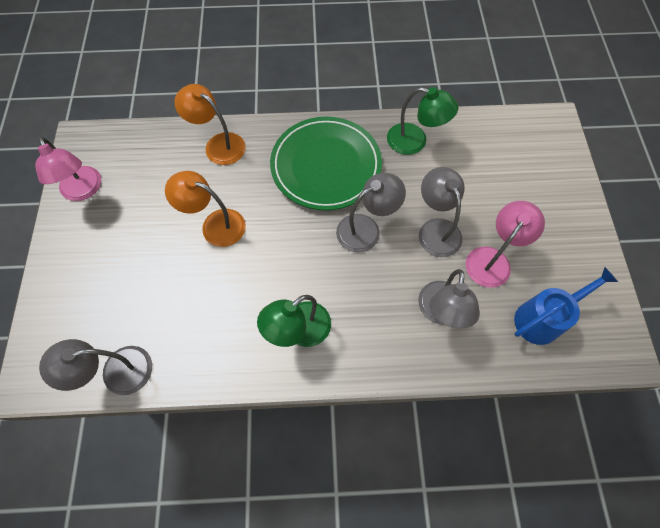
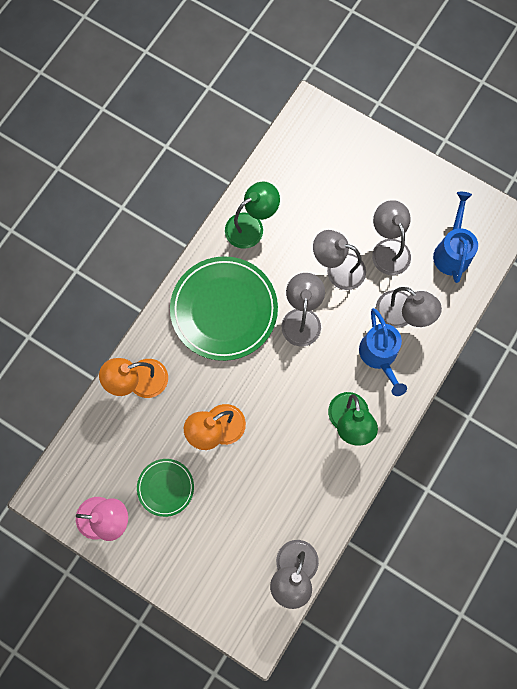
camera: 55 degrees left, 10 degrees up
pink lamp [466,201,545,288] -> grey lamp [372,200,411,275]
none -> green plate [137,459,194,517]
none -> blue watering can [359,308,407,396]

